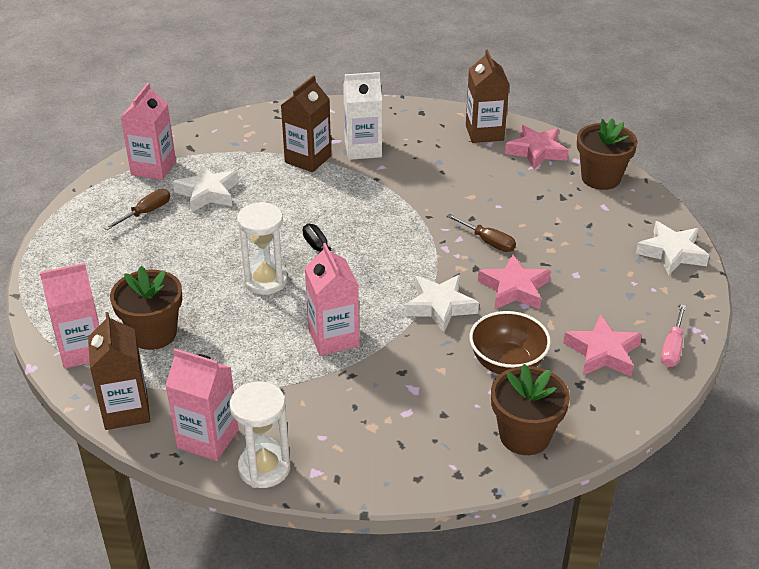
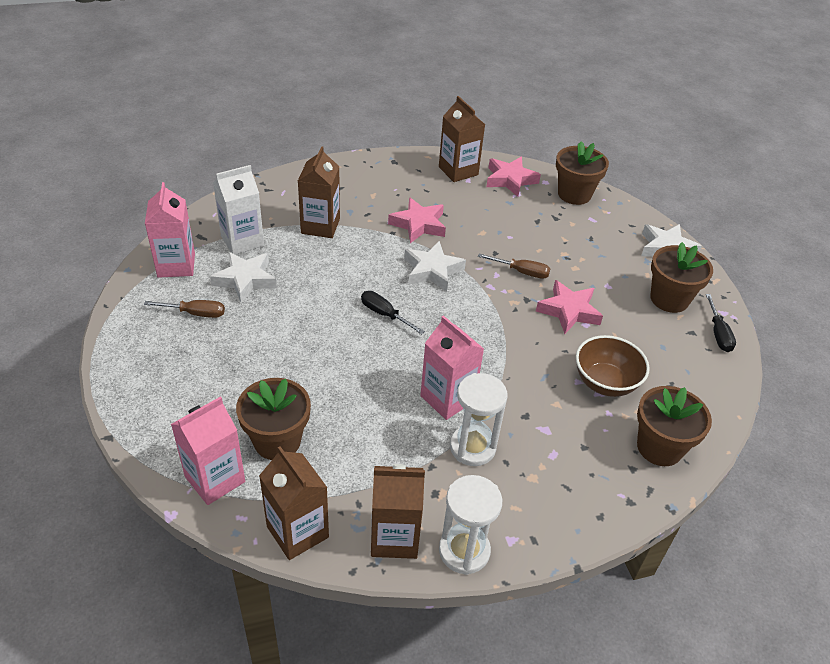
camera: 25 degrees left, 5 degrees up
brown screwdriver [104,189,170,230] -> brown screwdriver turned 75 degrees clockwise [144,300,225,318]
pink carton [165,348,238,461] -> brown carton [371,464,425,559]
white hourglass [237,202,287,295] -> white hourglass moved to [450,373,508,466]
white carton [343,72,382,160] -> white carton moved to [213,165,264,254]
white star [404,275,479,333] -> white star moved to [404,241,466,291]
pink star [563,314,642,376] -> pink star moved to [388,197,446,243]
pink screwdriver [661,305,686,367] -> black screwdriver [706,294,736,352]
none -> brown flower pot [650,242,713,313]

